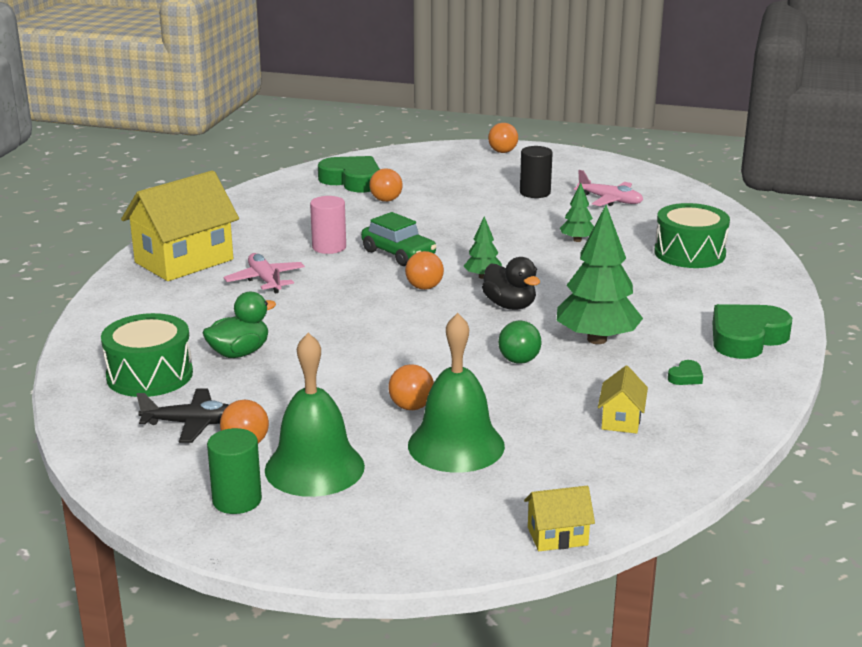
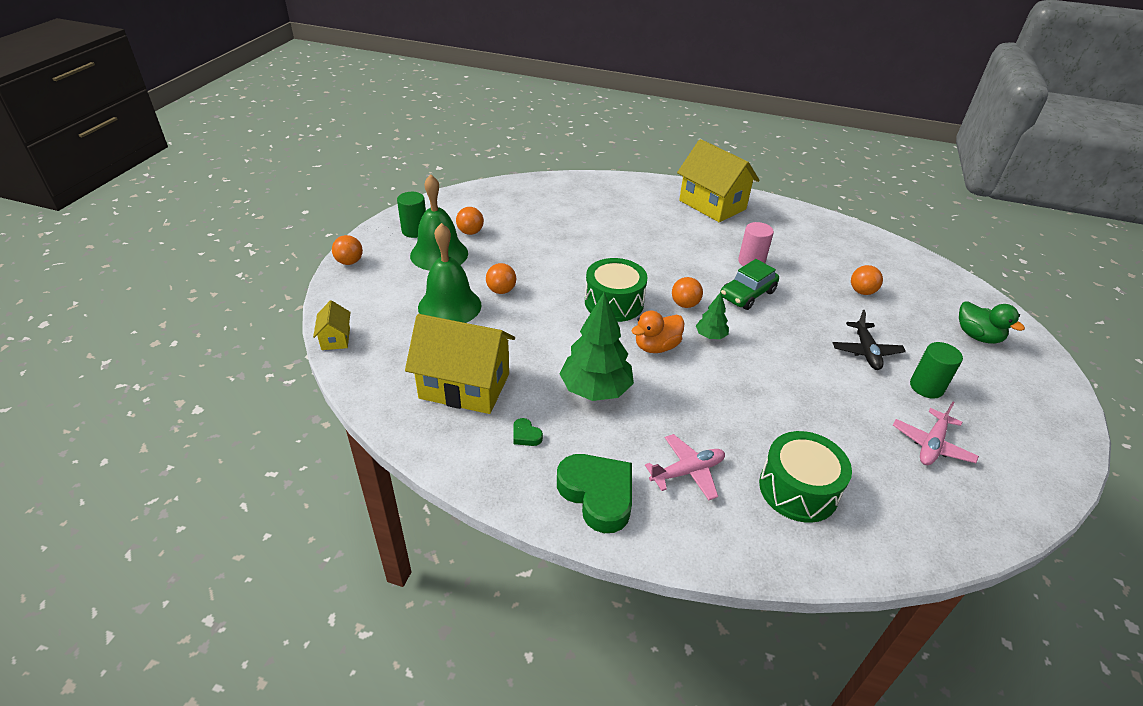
camera: 90 degrees right, 15 degrees up
green drum [101,313,193,397] -> green drum moved to [585,258,648,322]
black plane [136,389,229,443] -> black plane moved to [833,310,906,370]
green duck [203,292,276,358] -> green duck moved to [959,301,1025,344]
pink plane [224,253,305,294] -> pink plane moved to [645,434,725,500]
green heart [318,156,380,192] -> none
black duck [482,257,540,310] -> orange duck [631,311,684,353]
orange ball [488,123,518,153] -> orange ball moved to [332,235,363,265]
green ball [498,321,542,364] -> none
black cylinder [520,146,553,198] -> green cylinder [910,342,963,399]
green tree [560,183,594,242] -> none
yellow house [598,366,648,434] -> yellow house [405,314,515,414], size x2.19

